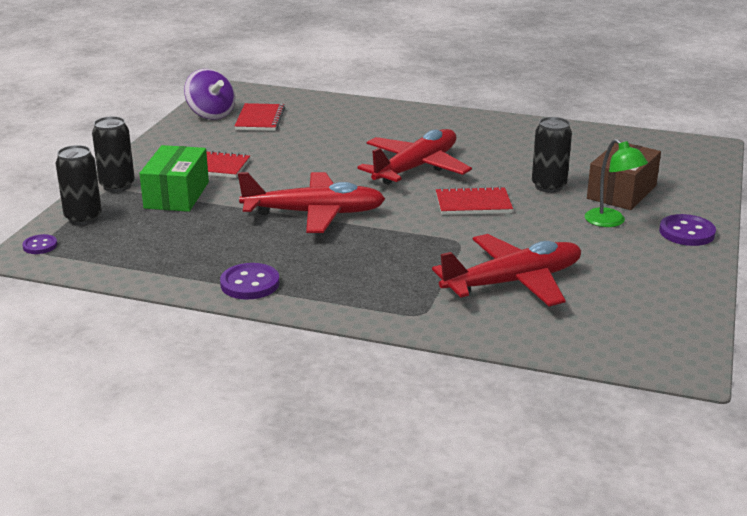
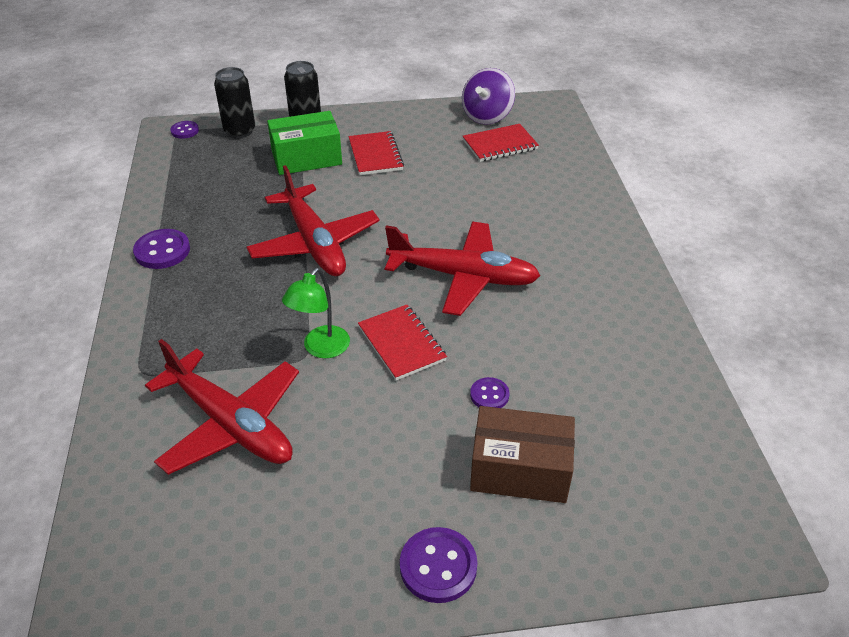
camera: 65 degrees right, 15 degrees up
black can [532,117,572,193] -> purple button [470,377,509,408]
green lamp [585,139,648,227] -> green lamp moved to [282,268,350,358]

